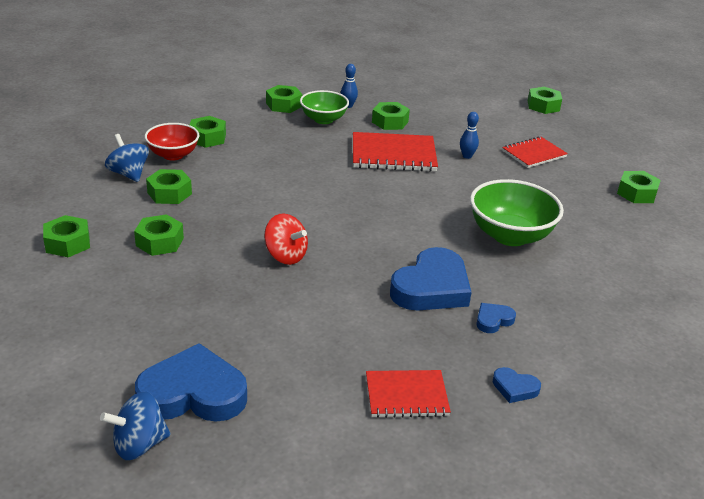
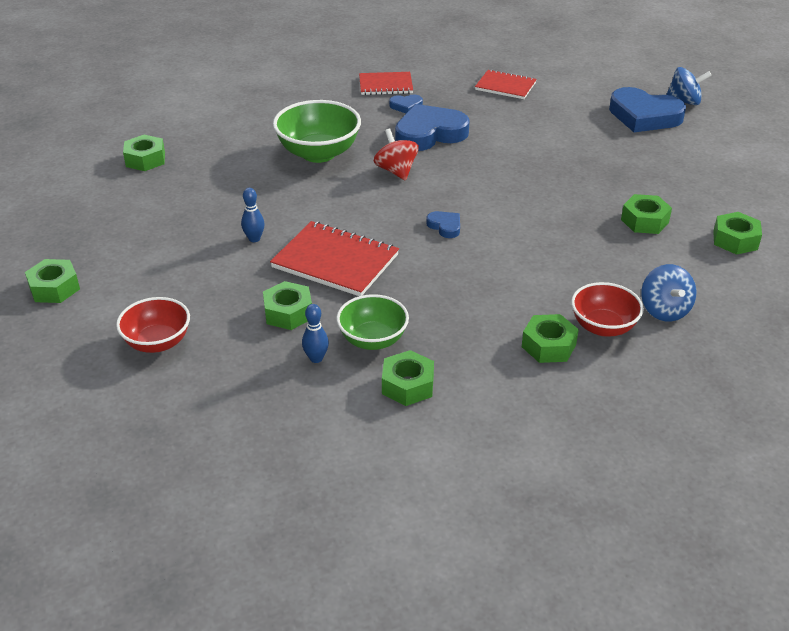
camera: 150 degrees left, 5 degrees up
green nut [146,169,192,204] -> none
red spinning top [264,213,308,265] -> red spinning top moved to [374,129,419,181]
blue heart [493,367,541,403] -> blue heart moved to [426,211,460,238]
red notebook [502,136,568,168] -> red notebook moved to [359,72,413,95]
none -> red bowl [116,297,190,353]

